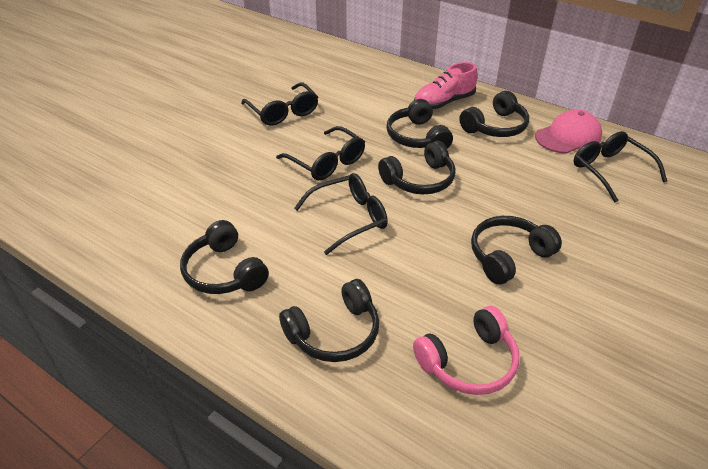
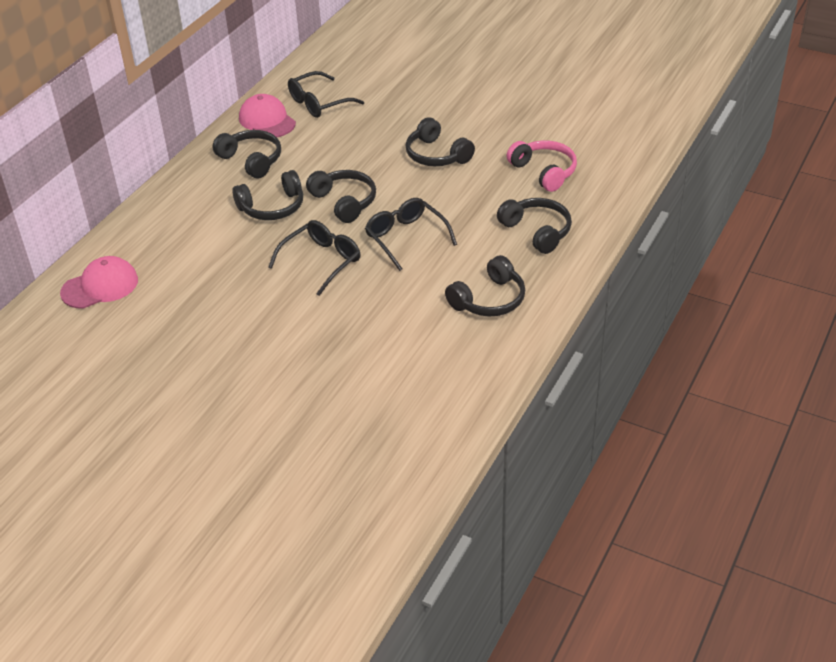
camera: 95 degrees left, 0 degrees up
black glasses [241,82,318,126] -> none
pink shoe [414,62,478,109] -> none
none -> pink cap [60,256,138,309]

